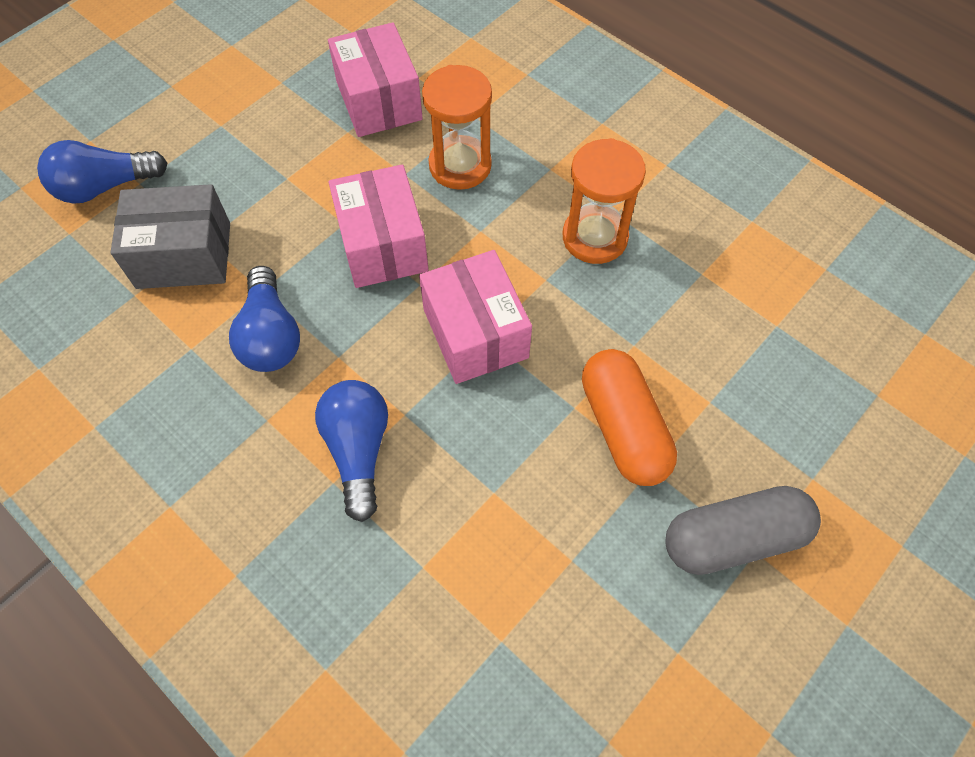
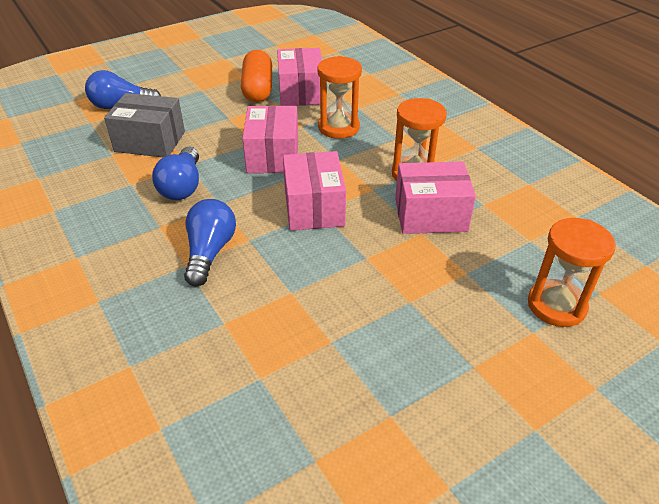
camera: 15 degrees right, 20 degrees down
orange capsule [582,349,677,486] -> orange capsule moved to [241,50,272,102]
grey capsule [665,486,821,575] -> none
none -> pink box [395,162,476,234]
none -> orange hourglass [528,218,616,327]

